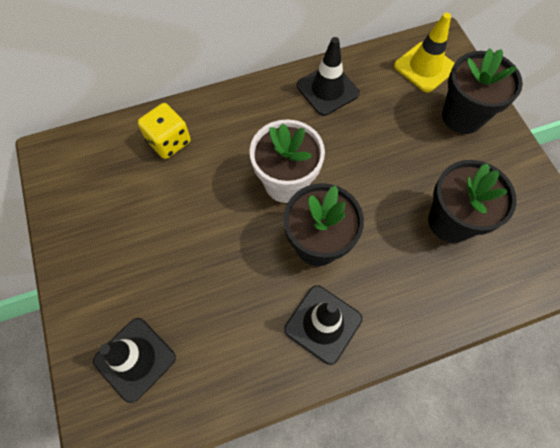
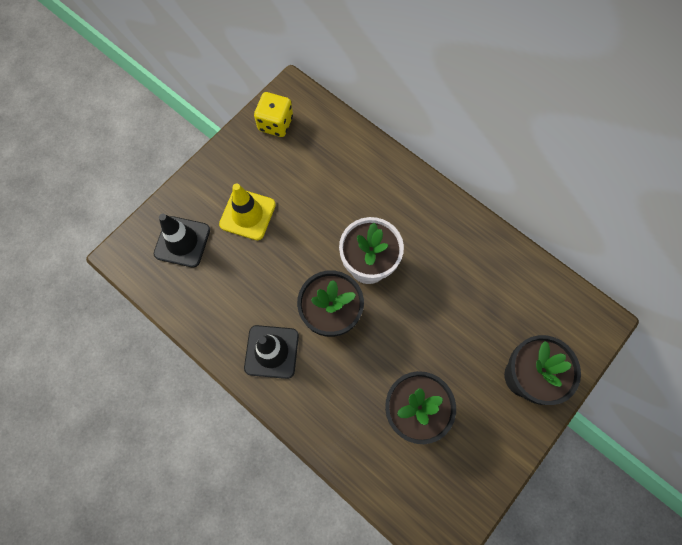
camera: 60 degrees right, 5 degrees up
yellow dice [138,103,191,159] -> yellow dice moved to [254,92,293,137]
black traffic cone [297,37,360,116] -> none
yellow traffic cone [394,13,455,92] -> yellow traffic cone moved to [219,184,276,240]

